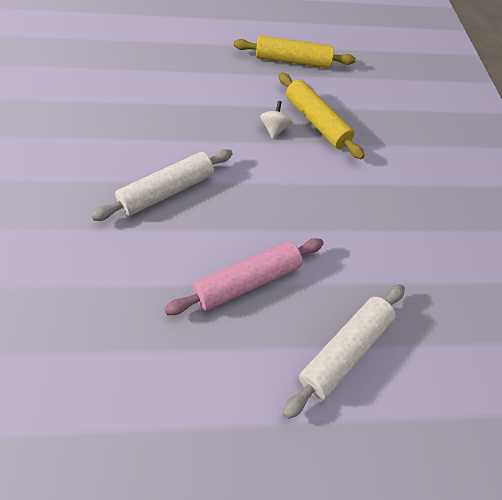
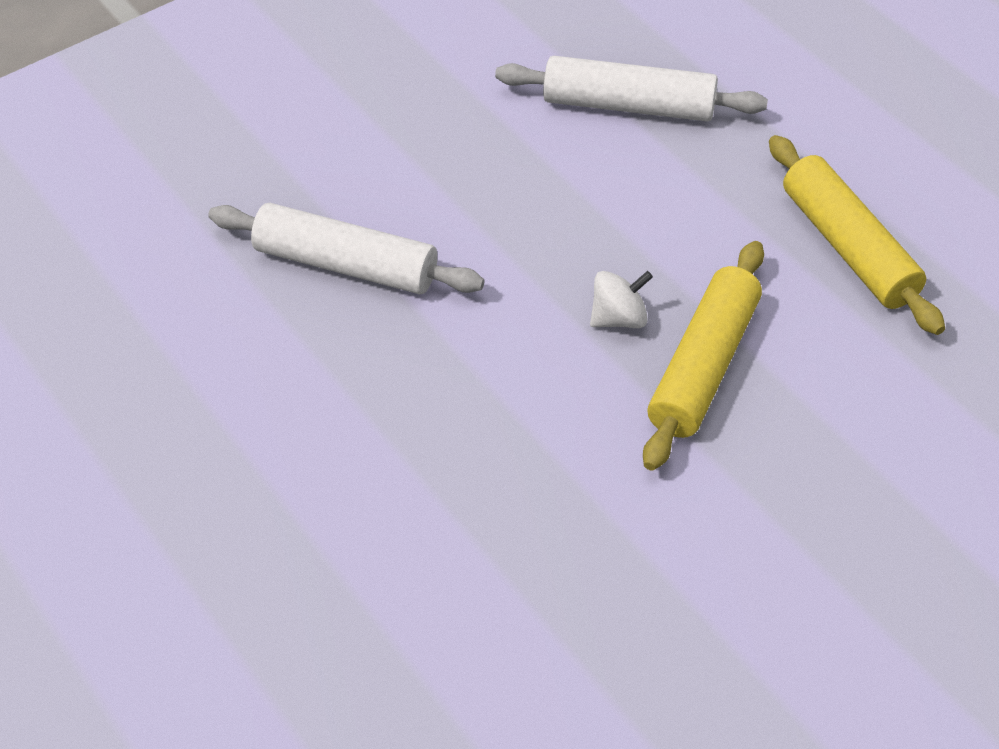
camera: 65 degrees right, 5 degrees down
pink rolling pin [164,238,324,315] -> none
white rolling pin [283,284,405,419] -> white rolling pin moved to [495,56,768,122]

